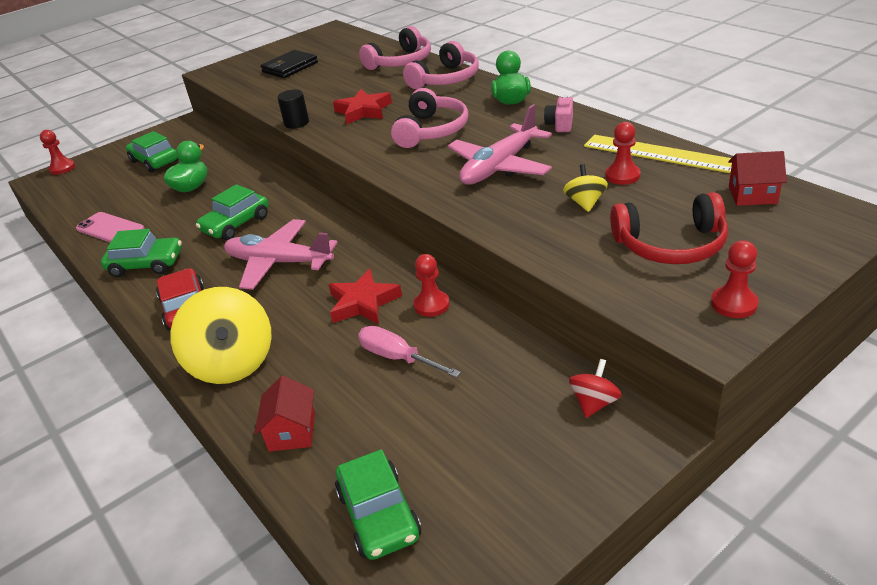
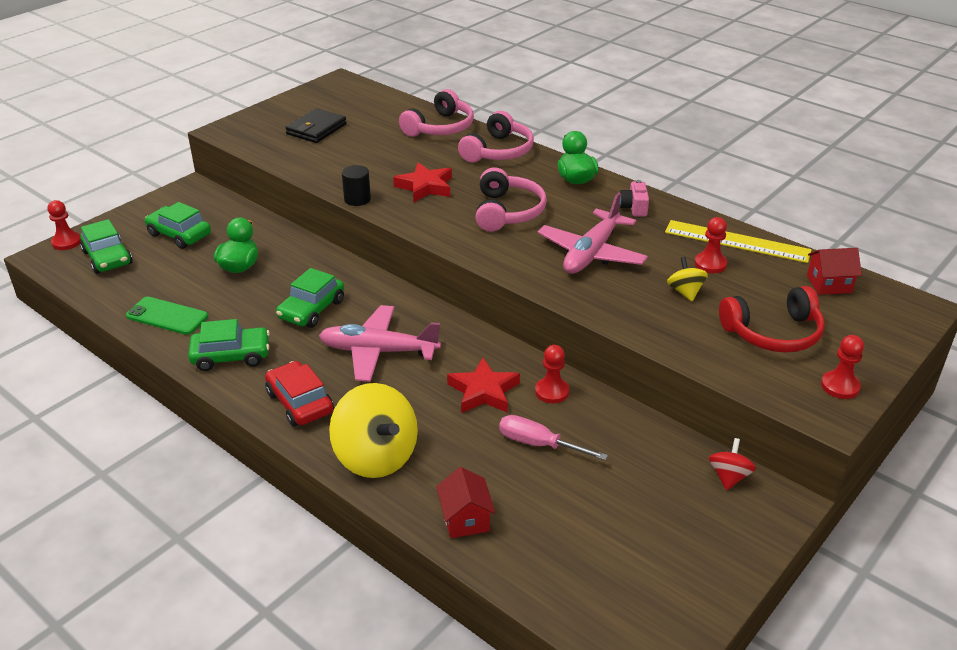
camera: 15 degrees left, 0 degrees up
pink phone [76,212,144,242] -> green phone [126,297,208,335]
green car [335,449,421,560] -> green car moved to [80,219,133,274]

